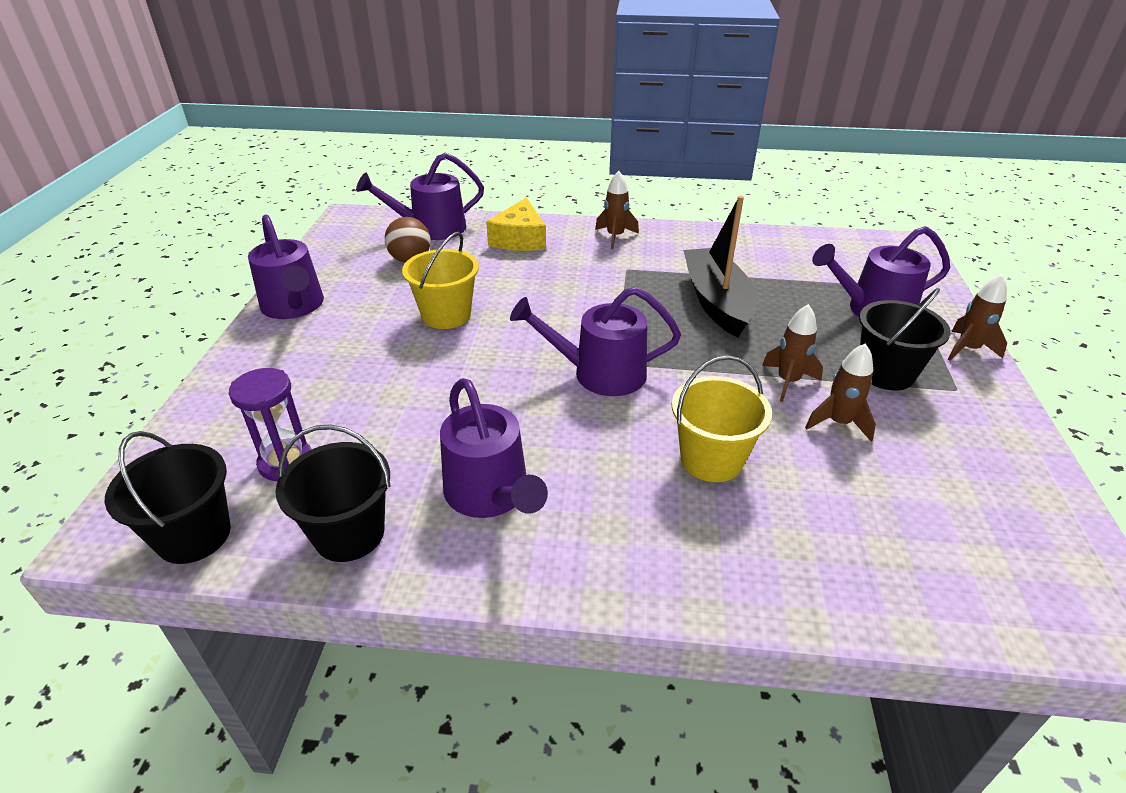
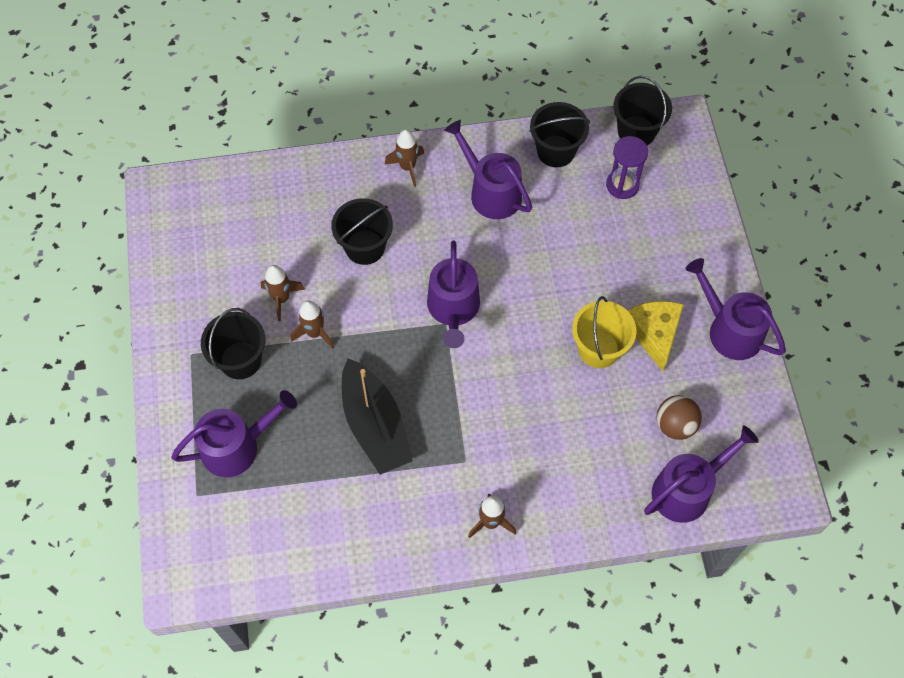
camera: 165 degrees right, 25 degrees up
yellow cheese [486,198,546,251] -> yellow cheese moved to [627,301,684,372]
purple watering can [510,287,681,396] -> purple watering can turned 105 degrees clockwise [427,240,480,348]
yellow bucket [672,355,772,482] -> black bucket [331,198,393,265]
brown rocket [948,274,1007,361] -> brown rocket moved to [385,130,424,187]

